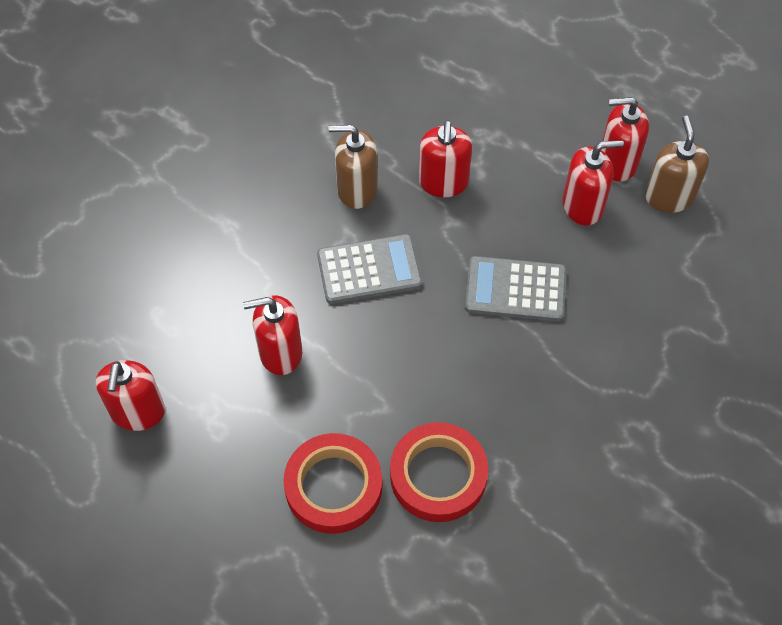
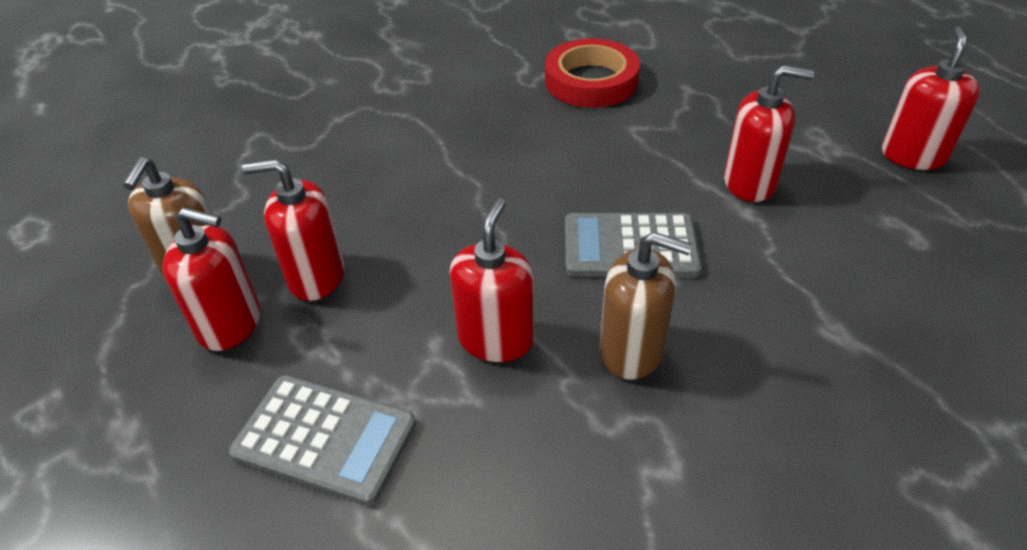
camera: 165 degrees left, 15 degrees down
red tape [283,433,382,534] -> none
grey calculator [465,256,566,321] -> grey calculator moved to [229,375,416,506]

